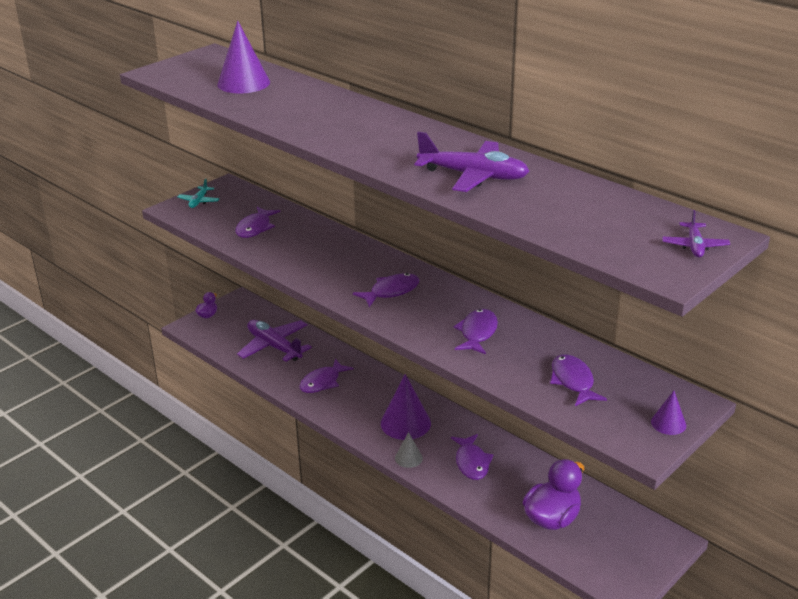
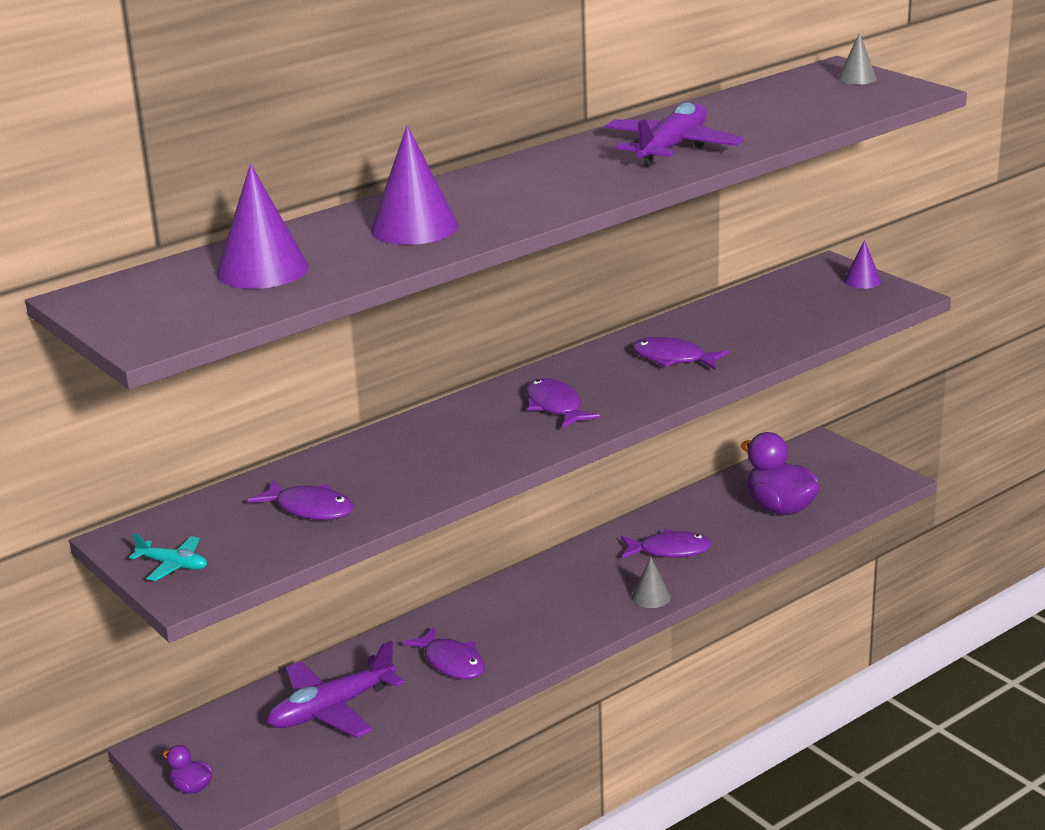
camera: 80 degrees left, 5 degrees down
purple cone [381,374,431,440] -> purple cone moved to [371,125,458,245]
purple fish [550,354,607,406] -> none
purple plane [662,210,730,257] -> grey cone [838,32,877,85]

